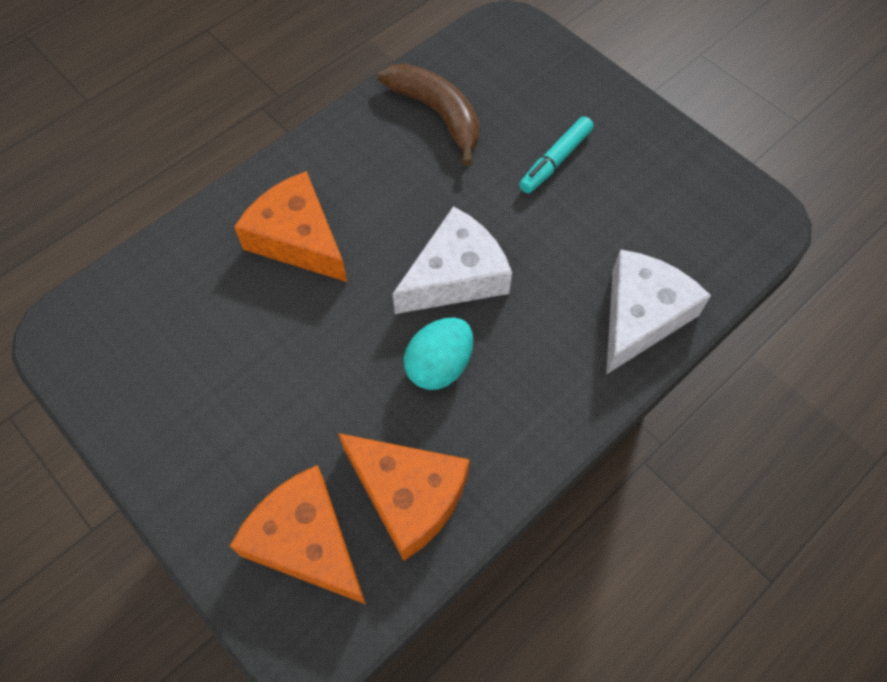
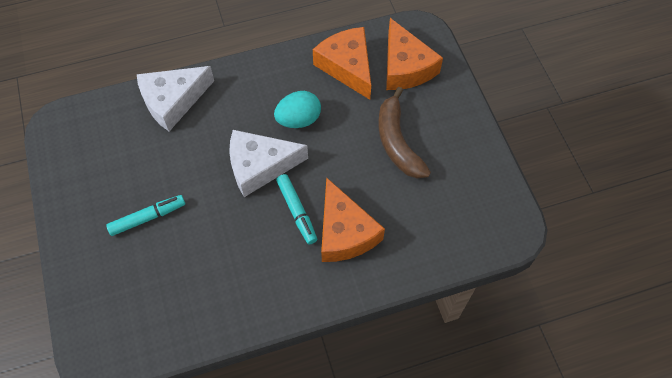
camera: 155 degrees left, 0 degrees up
brown banana [378,63,480,166] -> brown banana moved to [379,87,431,178]
none -> turquoise marker [276,174,317,244]

